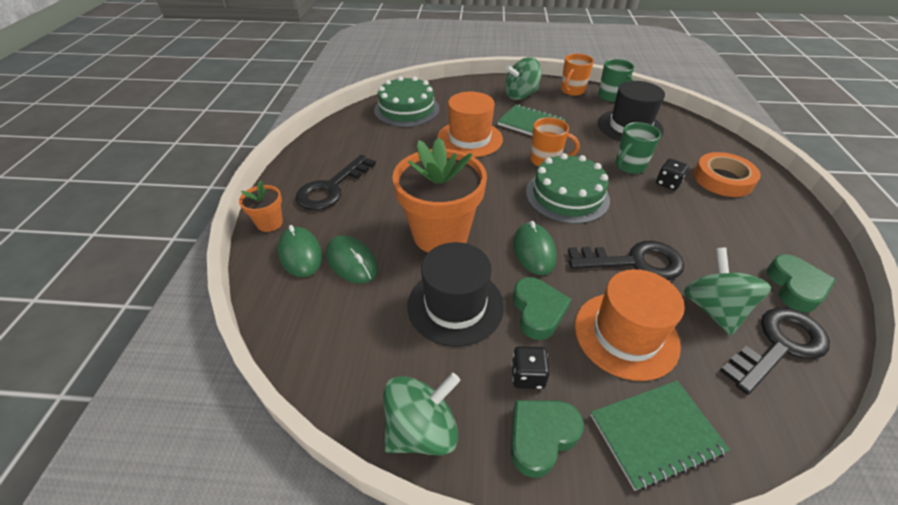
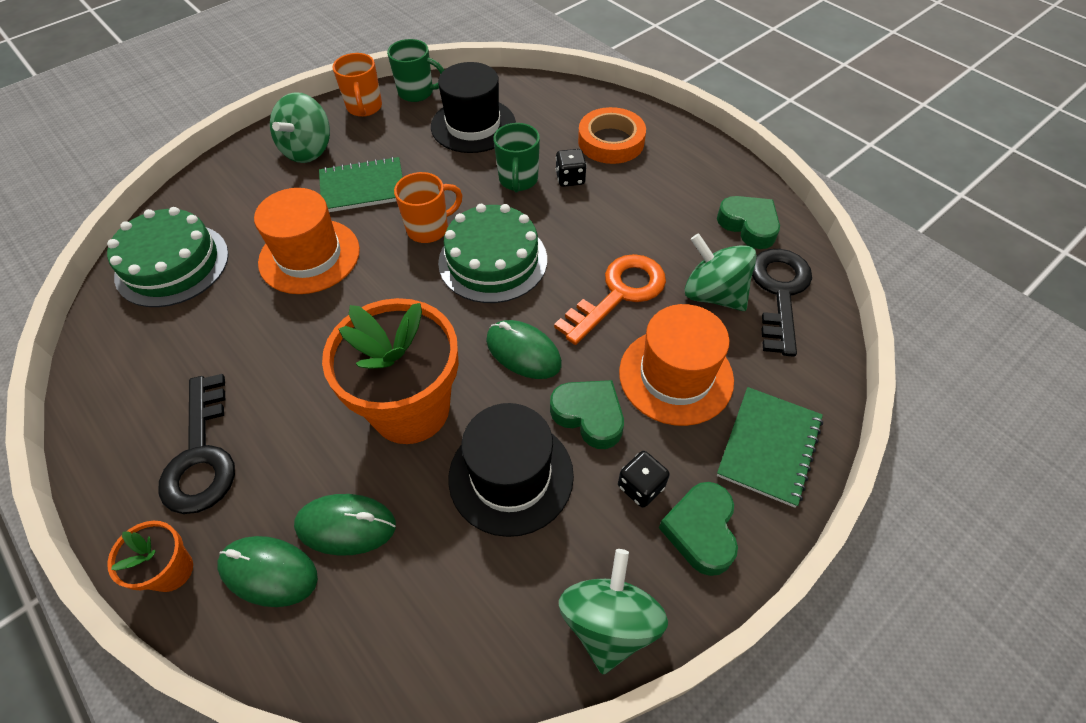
camera: 45 degrees left, 10 degrees up
black key [568,241,684,280] -> orange key [554,254,666,345]

